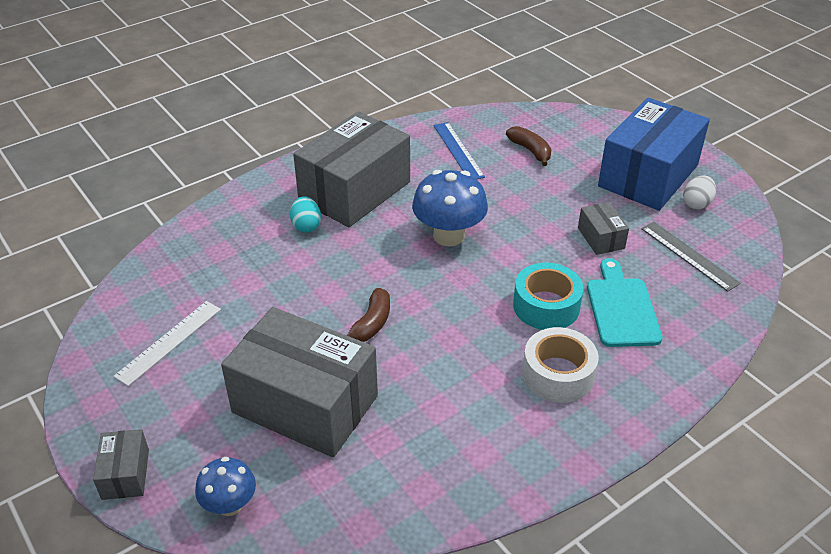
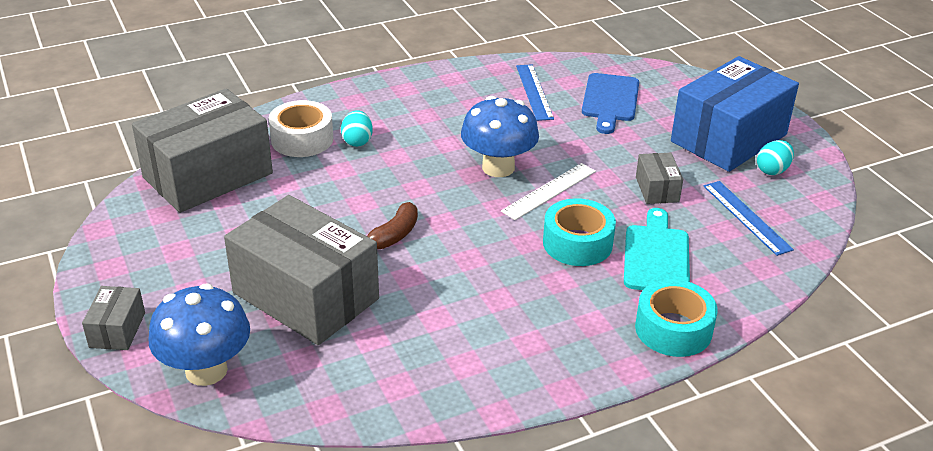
camera: 10 degrees right, 5 degrees down
white ruler [113,301,221,386] -> white ruler moved to [501,163,596,220]
blue mushroom [195,457,256,516] -> blue mushroom [148,283,250,386], size x1.67
grey box [293,111,410,227] -> grey box moved to [132,88,273,213]
brown banana [506,126,551,166] -> blue cutting board [582,73,639,134]
white tape [522,327,599,403] -> white tape moved to [269,100,333,157]
grey ruler [641,222,741,292] -> blue ruler [704,181,794,256]
white egg [683,175,716,209] -> turquoise egg [757,140,794,175]
none -> turquoise tape [635,279,718,357]

